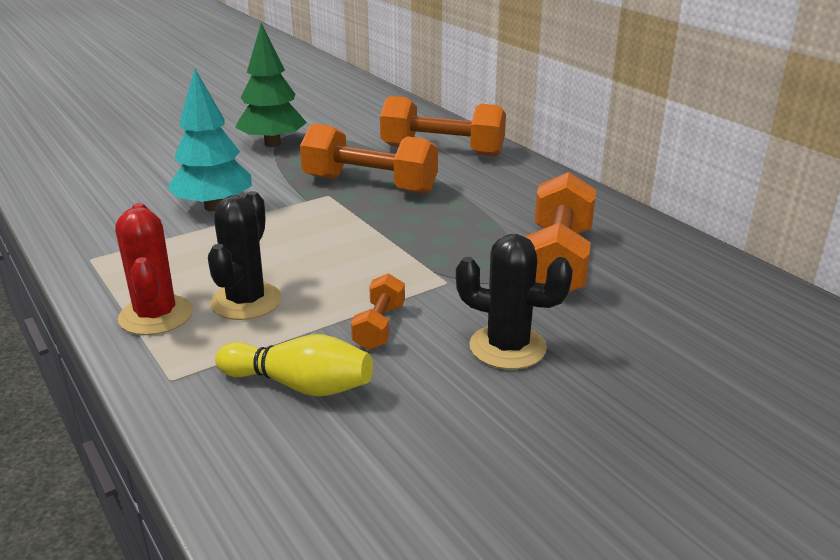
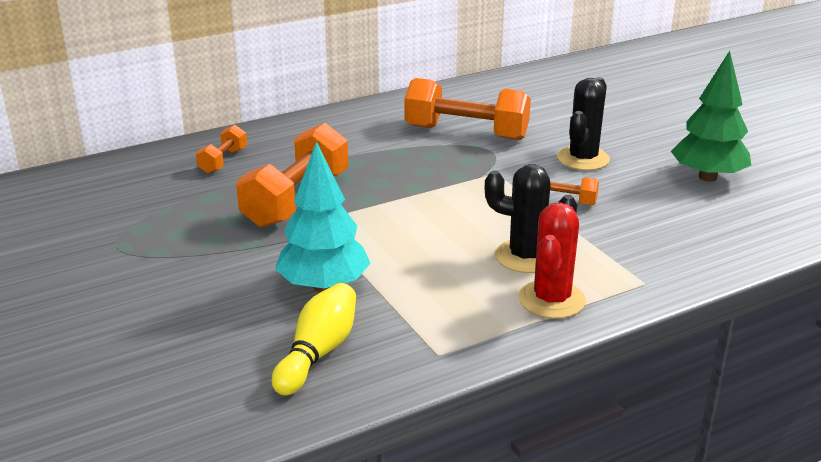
camera: 85 degrees left, 0 degrees up
red cactus [115,203,193,335] -> red cactus turned 60 degrees counterclockwise [518,203,586,319]
yellow bowling pin [215,334,373,397] -> yellow bowling pin moved to [272,283,356,395]
green tree [235,23,307,147] -> green tree moved to [671,51,751,182]
orange dumbbell [380,96,506,156] -> orange dumbbell [196,125,247,174], size x0.50

